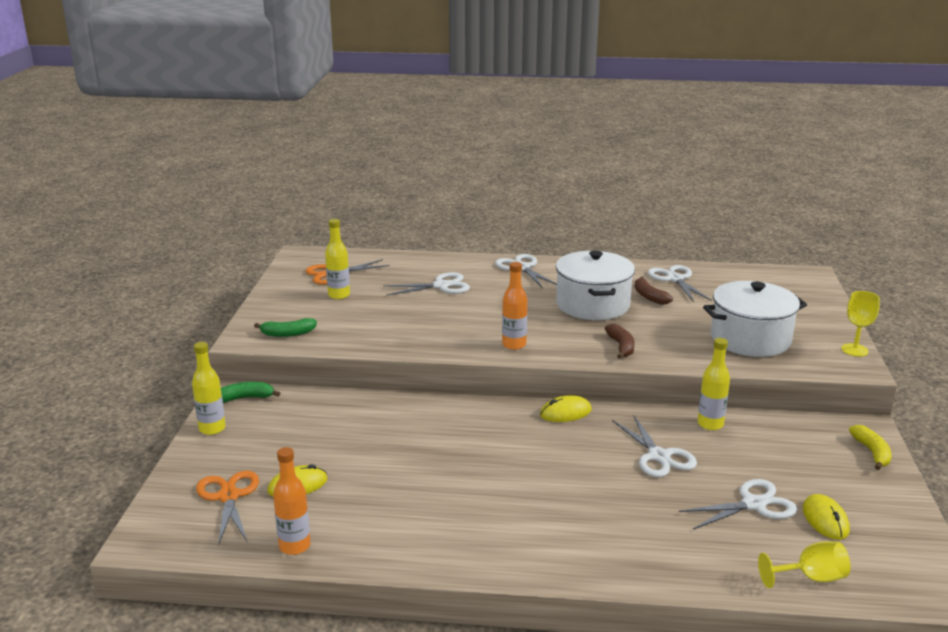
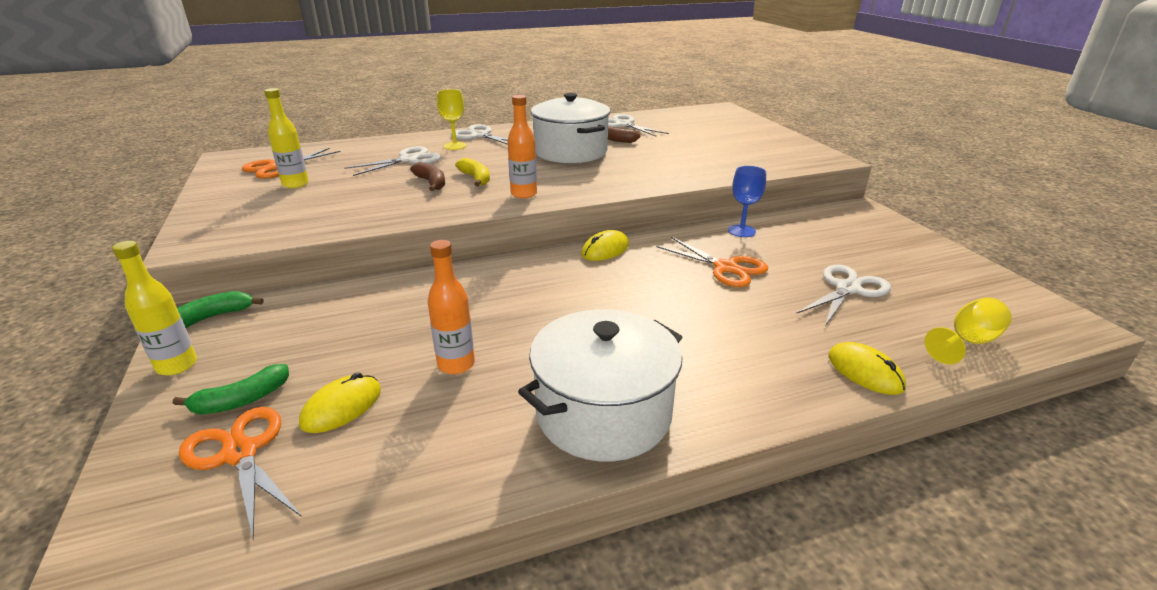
camera: 25 degrees left, 5 degrees up
green banana [254,318,317,337] -> green banana moved to [173,364,289,415]
orange bottle [273,447,311,555] -> orange bottle moved to [428,240,475,374]
brown banana [605,324,635,359] -> brown banana moved to [410,162,445,191]
white scissors [613,414,697,477] -> orange scissors [656,237,768,287]
yellow bottle [697,338,730,430] -> blue goblet [728,166,766,237]
white pot [703,281,807,357] -> white pot moved to [518,309,682,461]
yellow mouse [803,494,850,540] -> yellow mouse moved to [828,342,906,395]
yellow goblet [841,291,880,357] -> yellow goblet moved to [437,89,467,150]
yellow banana [849,425,892,470] -> yellow banana moved to [455,158,490,186]

